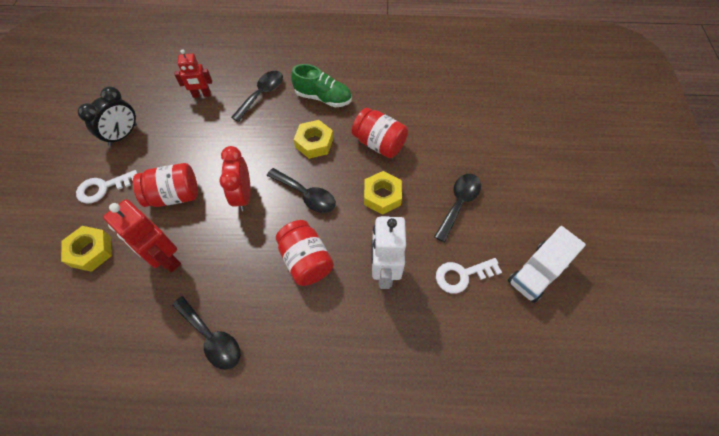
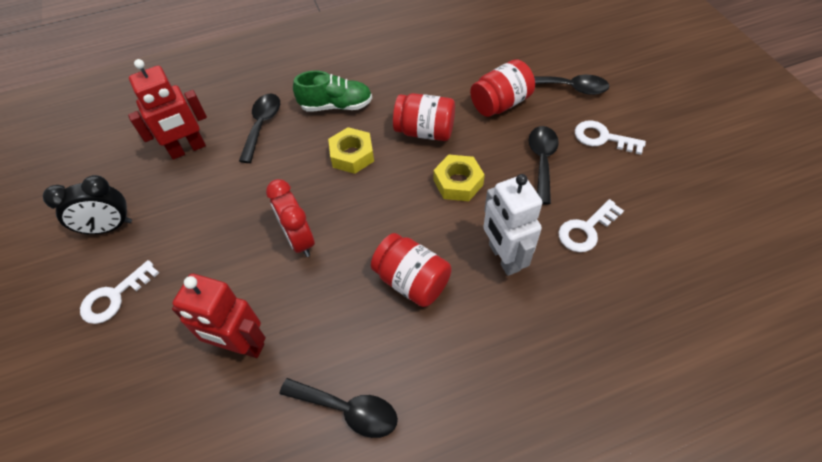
camera: 20 degrees left, 5 degrees down
yellow nut [61,226,112,272] -> none
black clock [78,86,137,146] -> black clock turned 60 degrees clockwise [43,175,132,235]
red jar [133,163,198,207] -> red jar moved to [470,59,535,117]
red robot [174,49,212,98] -> red robot [128,59,207,160], size x1.56
black spoon [267,168,336,213] -> black spoon moved to [534,75,609,95]
white truck [508,226,586,303] -> none
none -> white key [575,120,646,155]

